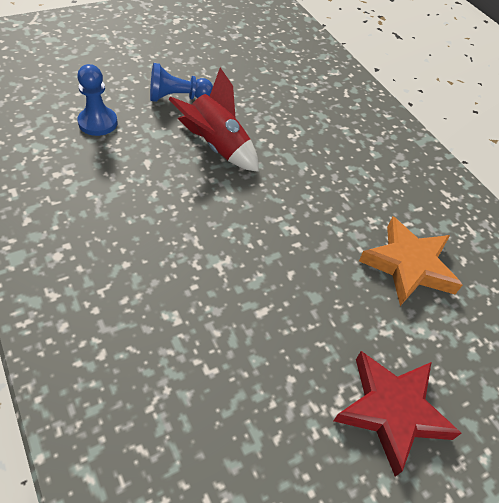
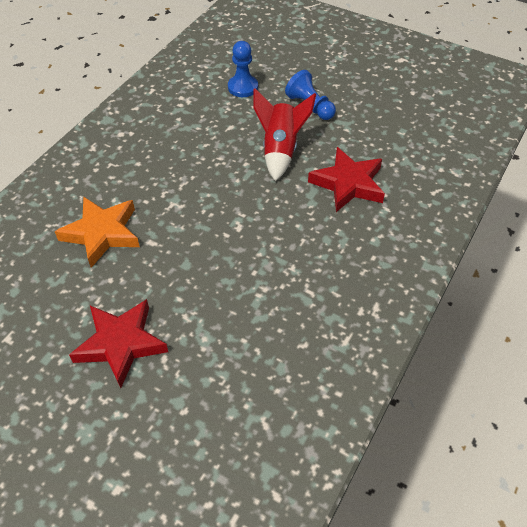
camera: 65 degrees right, 0 degrees up
orange star [359,216,463,306] -> orange star moved to [54,196,140,268]
none -> red star [308,147,385,212]

